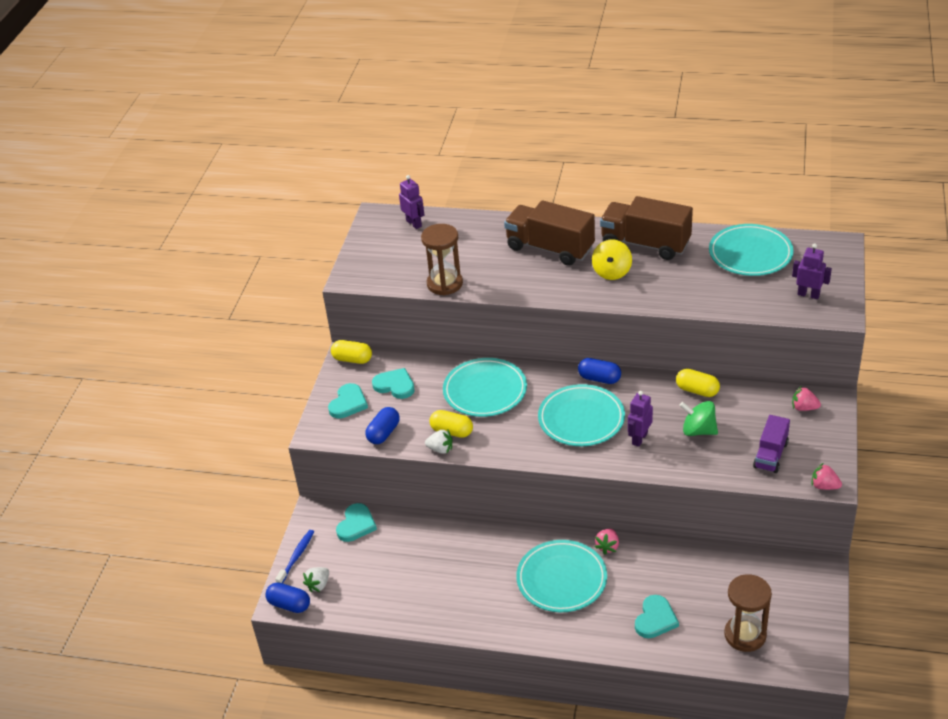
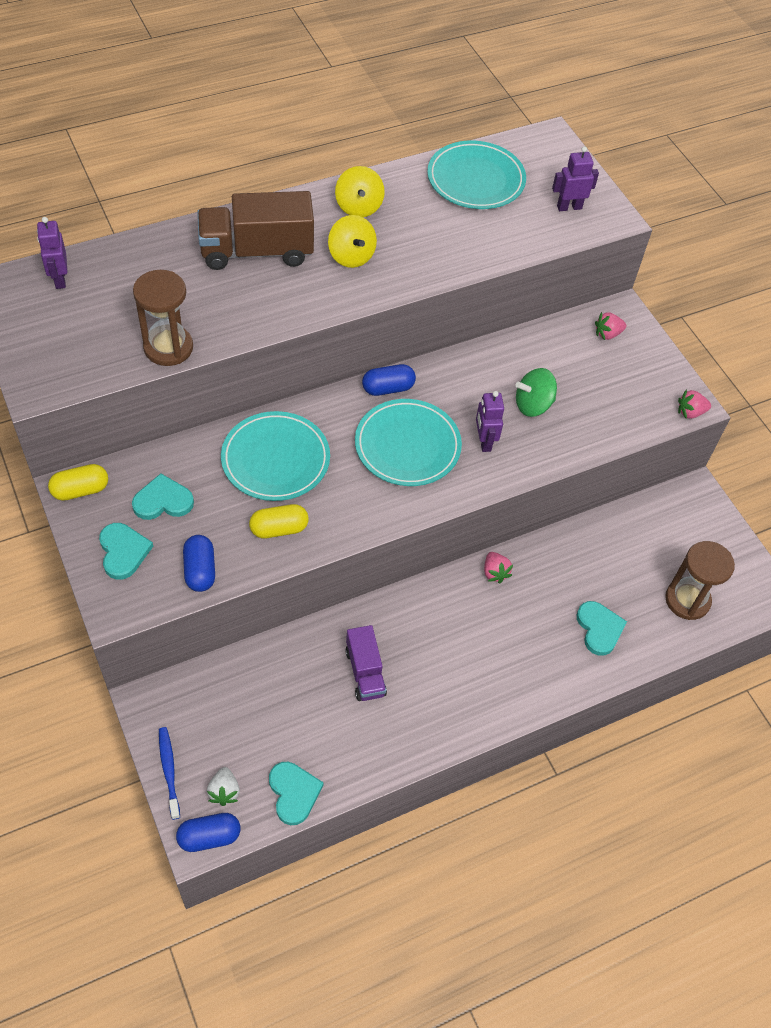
camera: 45 degrees left, 15 degrees up
turquoise heart [336,503,377,542] -> turquoise heart moved to [269,762,324,825]
purple robot [399,175,424,229] -> purple robot turned 120 degrees counterclockwise [37,217,68,289]
white strawberry [425,430,453,454] -> none
turquoise plate [516,540,607,612] -> none
brown truck [600,196,693,260] -> yellow spinning top [335,166,385,217]
yellow capsule [676,369,720,397] -> none
purple truck [753,415,790,473] -> purple truck moved to [345,625,387,701]

